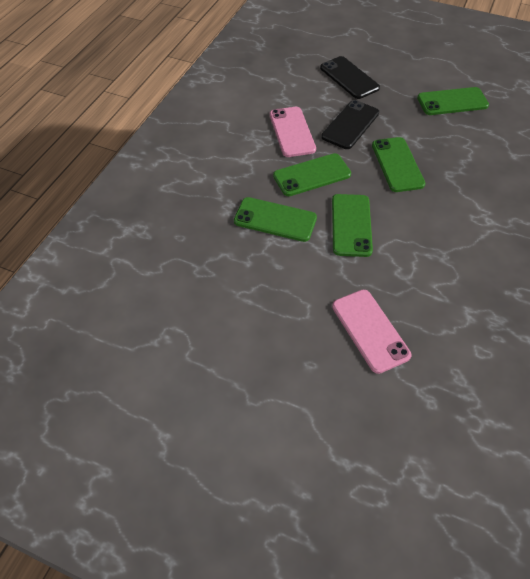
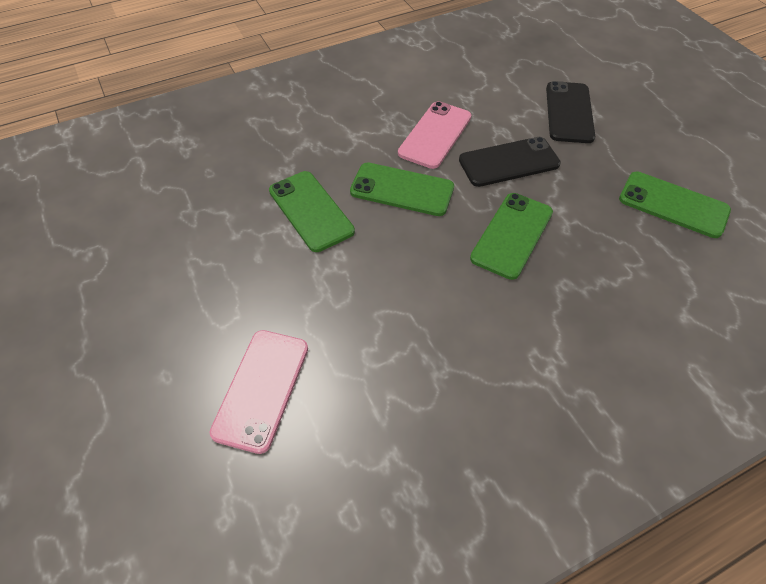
camera: 40 degrees right, 0 degrees up
green phone [332,194,373,257] -> none

